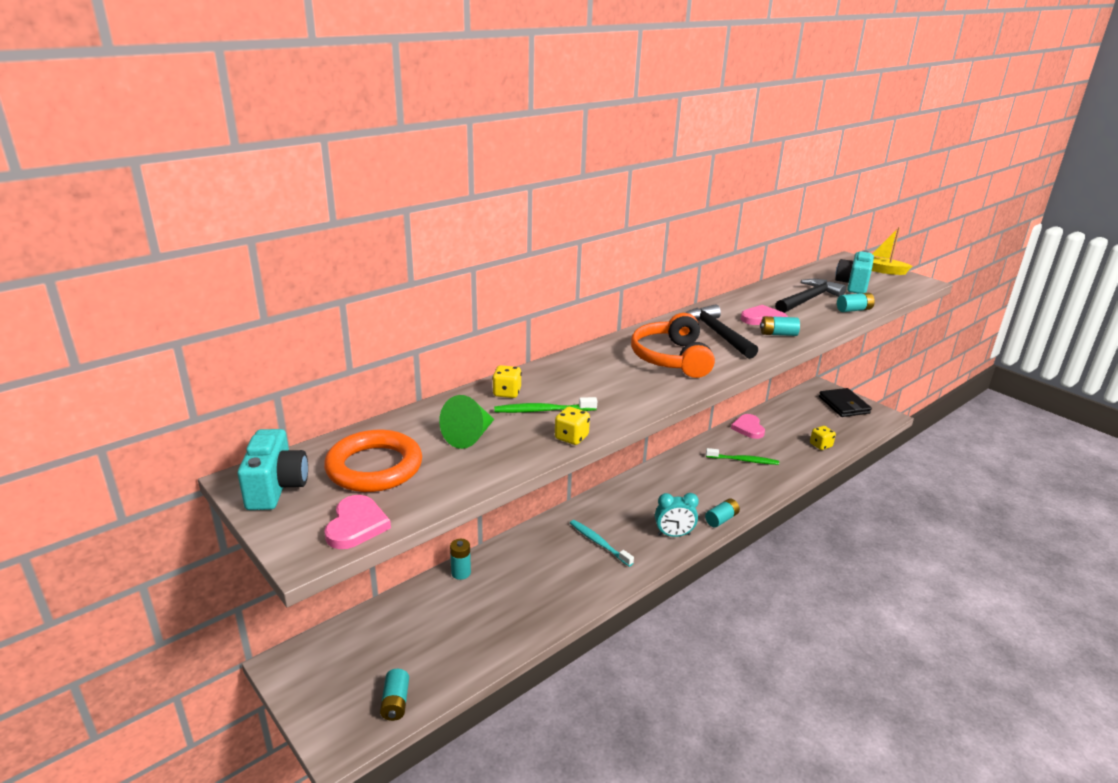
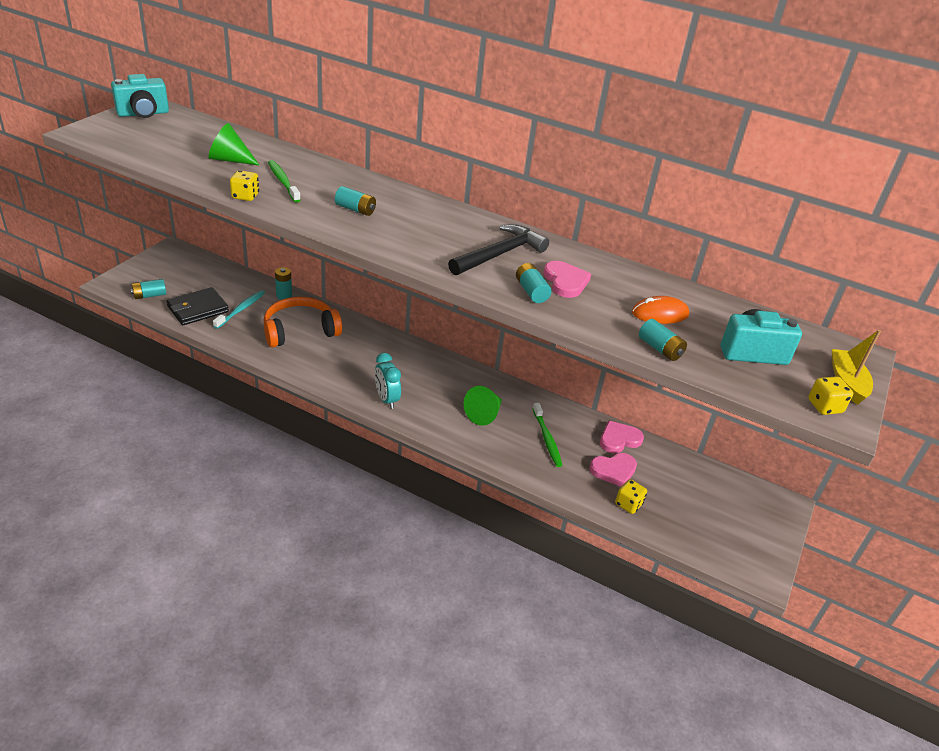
camera: 65 degrees right, 10 degrees up
orange ring [324,430,422,492] -> none
pink heart [324,495,391,549] -> pink heart moved to [589,453,637,487]
yellow dice [492,365,522,398] -> yellow dice moved to [808,376,853,415]
turquoise toothbrush [570,520,634,567] -> turquoise toothbrush moved to [213,290,265,329]
orange headphones [631,313,715,378] -> orange headphones moved to [264,297,342,347]
turquoise battery [705,499,740,527] -> turquoise battery moved to [335,186,376,216]
black hammer [775,279,846,313] -> orange mouse [632,296,689,324]
black wallet [819,388,872,417] -> black wallet moved to [167,287,229,325]
none -> green cone [464,386,502,426]

